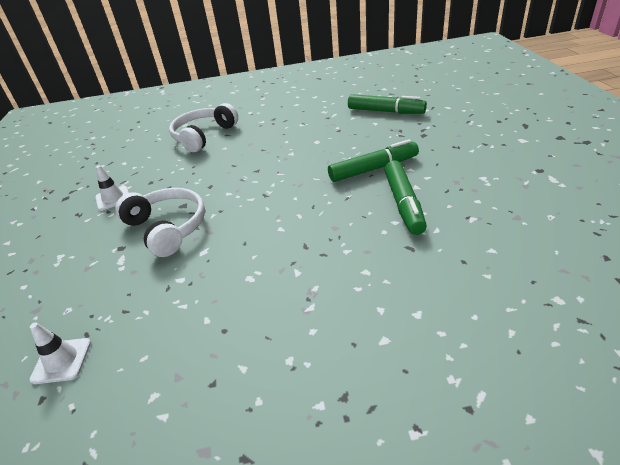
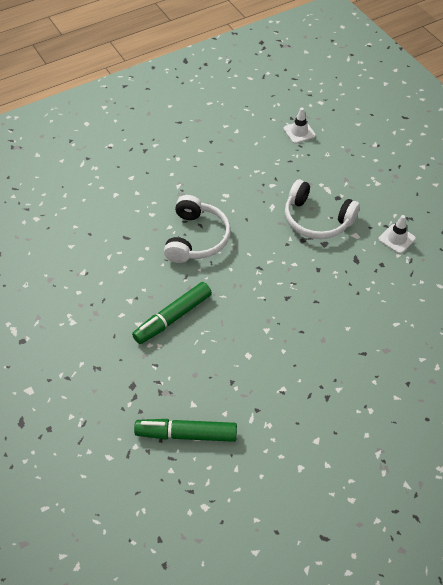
camera: 155 degrees right, 15 degrees up
white headphones [169,103,238,152] -> white headphones moved to [164,195,231,263]
green marker [384,160,427,235] -> none

